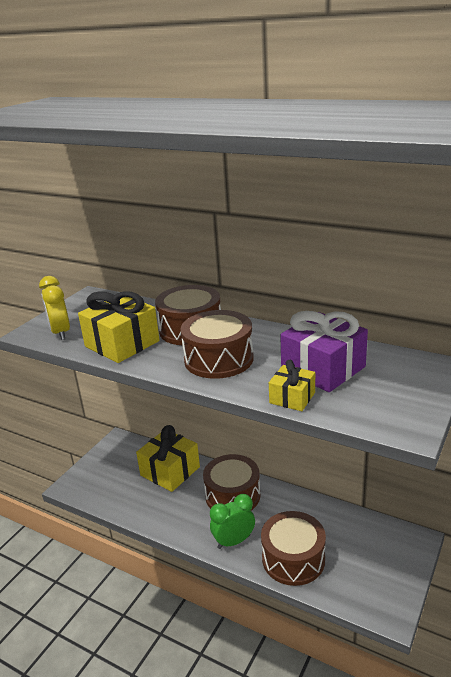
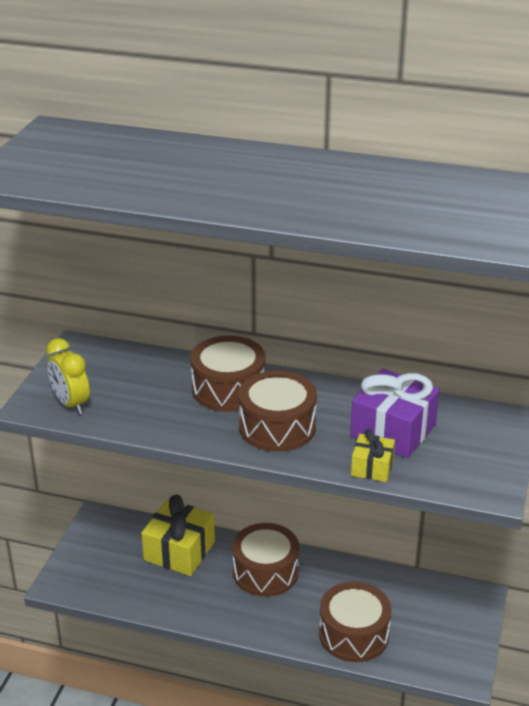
camera: 15 degrees left, 5 degrees up
yellow gift [78,291,160,363] -> none
green clock [210,494,255,549] -> none

